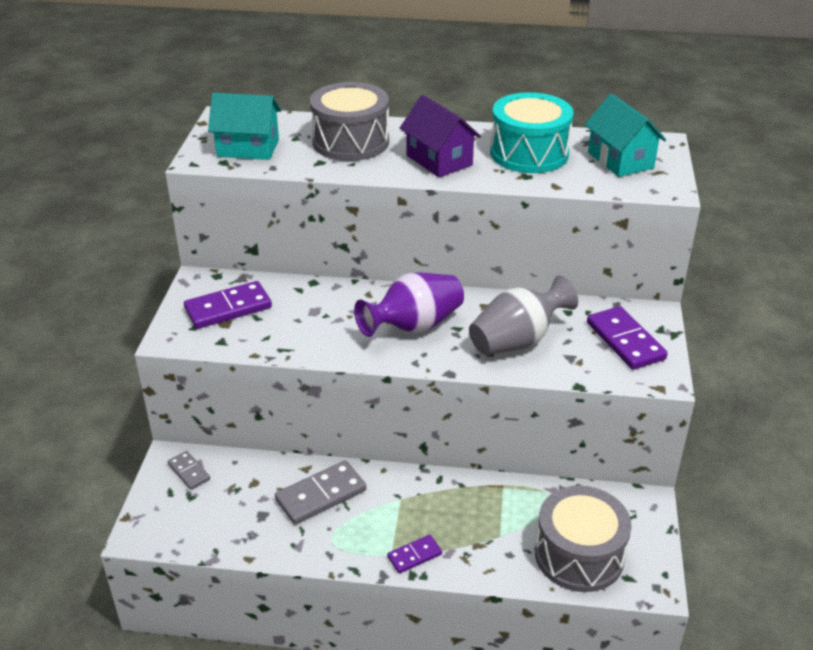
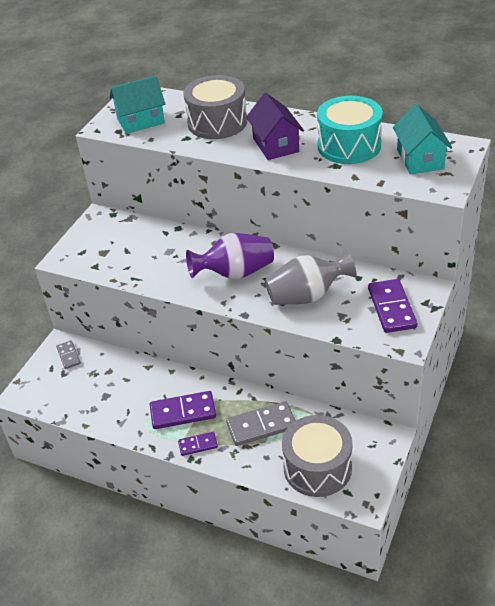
camera: 20 degrees right, 5 degrees up
purple domino [184,281,272,329] -> purple domino moved to [150,391,216,429]
turquoise house [208,93,281,160] -> turquoise house turned 45 degrees counterclockwise [110,76,165,134]
grey domino [275,460,366,525] -> grey domino moved to [226,401,296,446]

